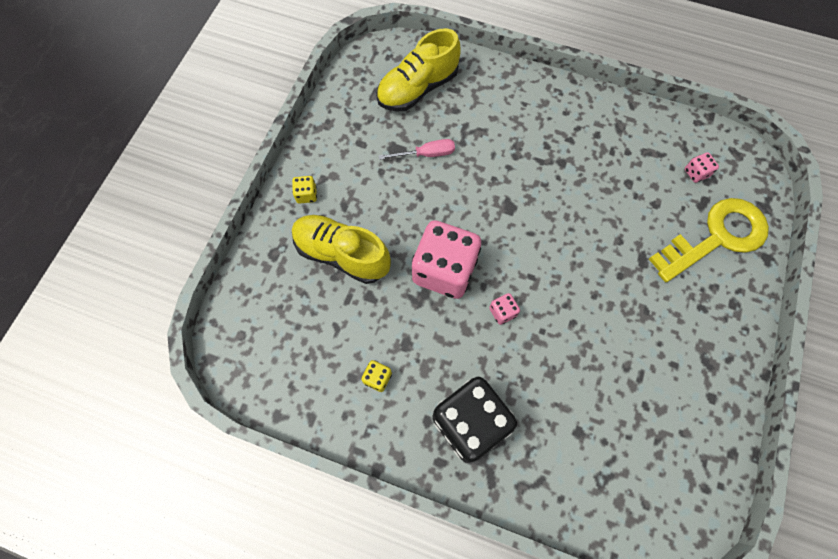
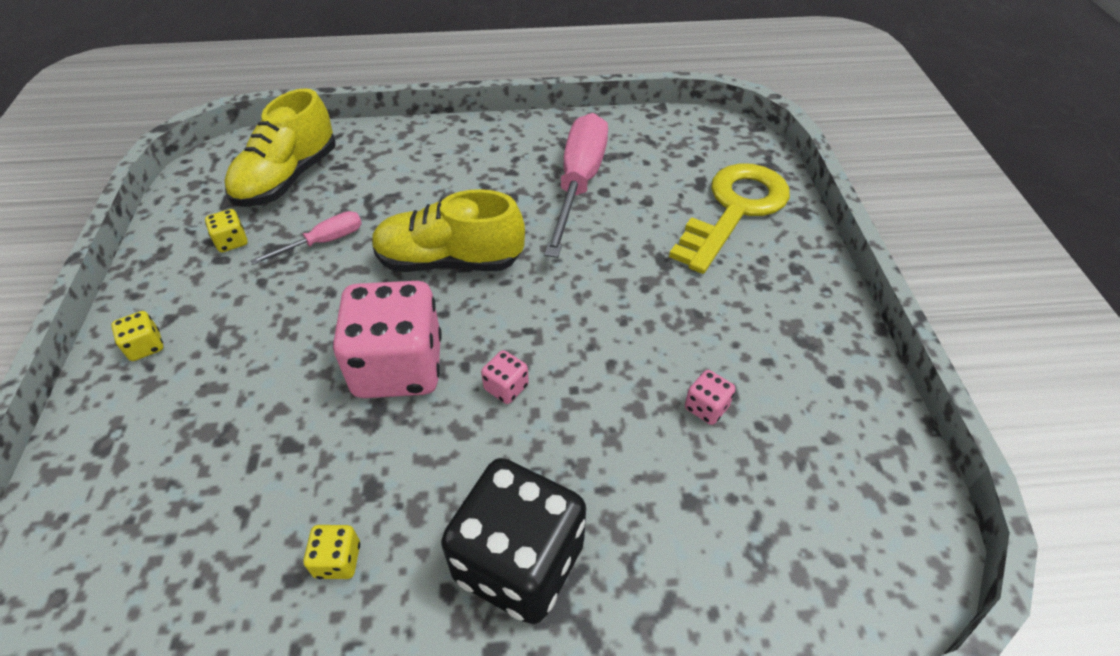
camera: 25 degrees left, 20 degrees down
yellow shoe [292,215,391,284] -> yellow shoe moved to [372,189,525,272]
pink dice [685,152,719,183] -> pink dice moved to [685,370,736,425]
none -> yellow dice [205,209,248,252]
none -> pink screwdriver [544,113,608,258]

